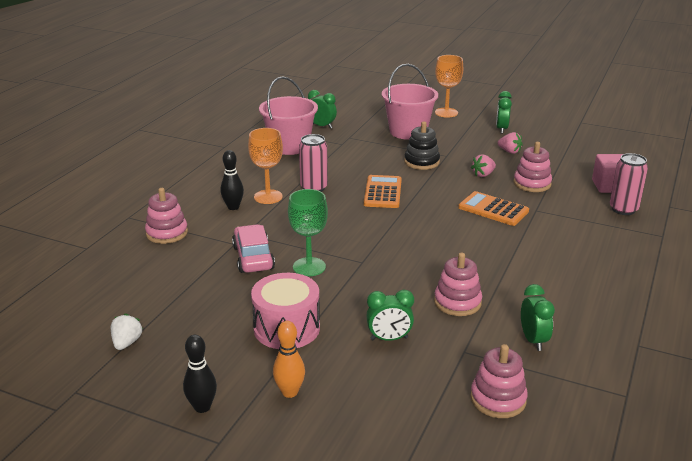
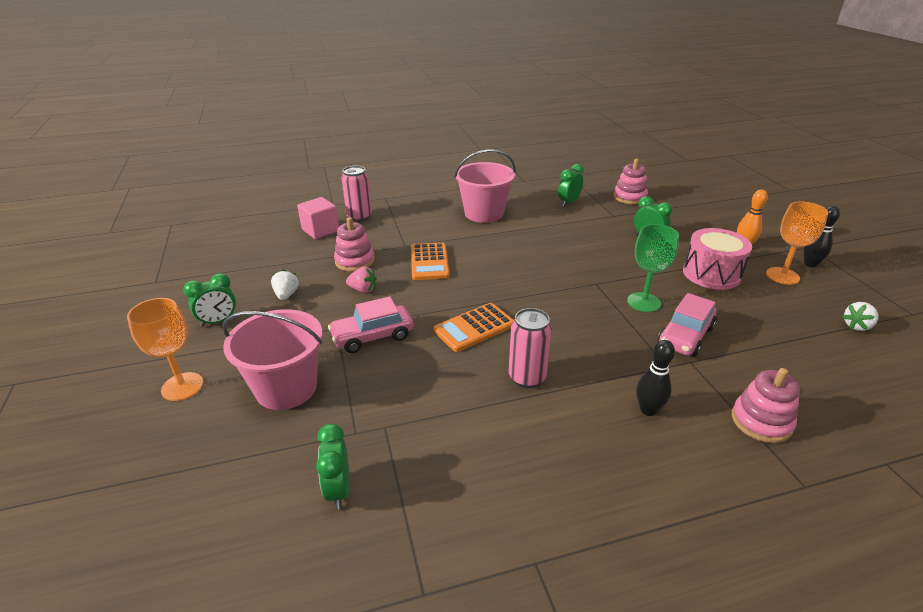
camera: 130 degrees left, 5 degrees up
orange goblet [248,128,283,204] -> orange goblet moved to [766,201,828,285]
pink bucket [259,76,318,155] -> pink bucket moved to [454,149,516,223]
black stacking toy [404,121,440,170] -> pink car [328,296,413,353]
pink stacking toy [434,253,482,316] -> none
pink strawberry [498,132,523,154] -> white strawberry [271,270,299,300]

